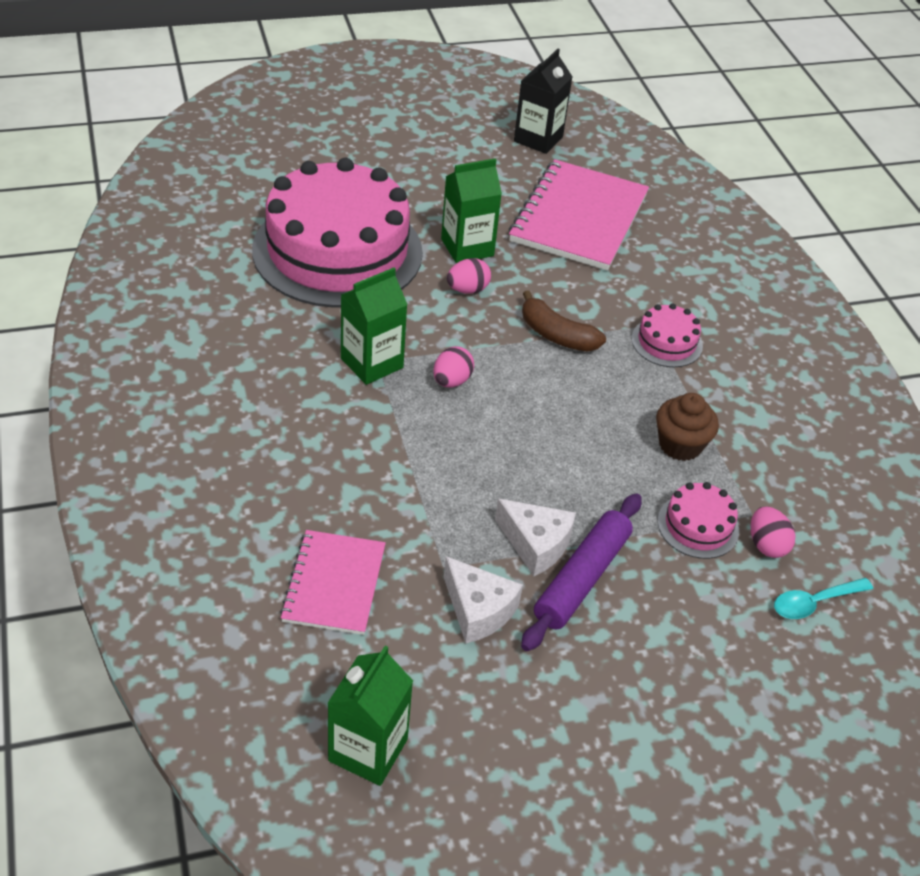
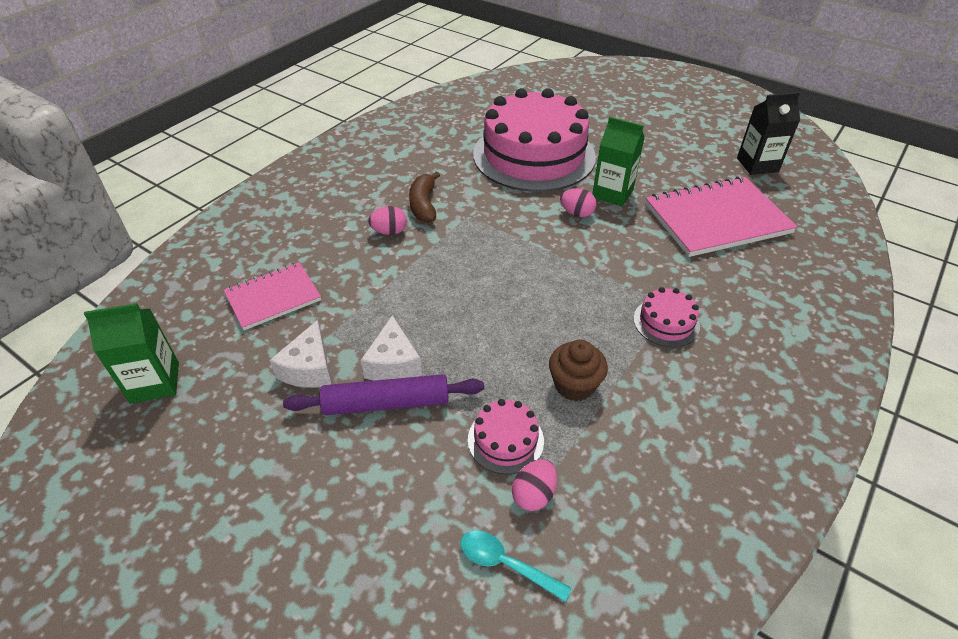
camera: 55 degrees right, 0 degrees up
green carton [341,268,408,385] -> none
pink egg [433,347,474,387] -> pink egg moved to [368,206,407,235]
brown banana [522,290,606,352] -> brown banana moved to [409,171,440,223]

